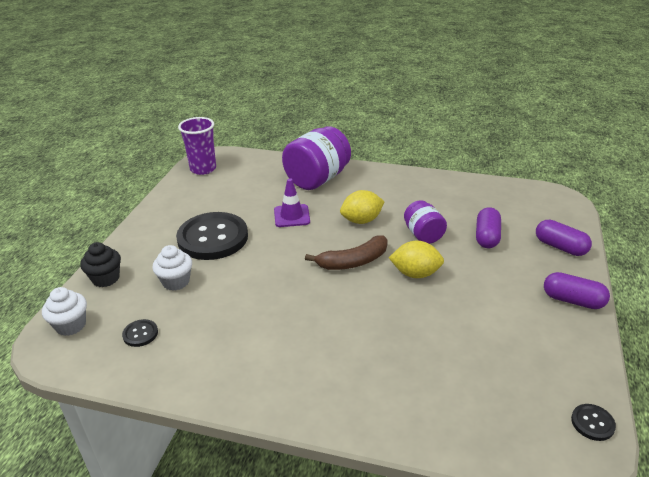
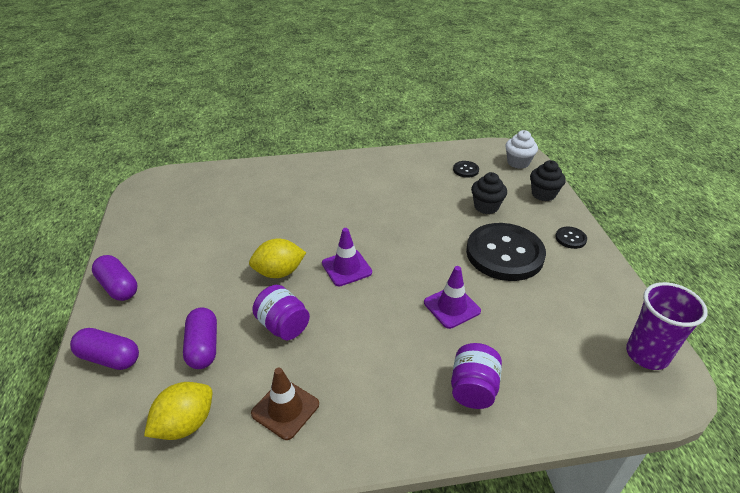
camera: 155 degrees right, 5 degrees up
white cupcake [152,245,192,291] -> black cupcake [471,172,507,214]
purple jar [282,127,351,190] -> purple jar [451,343,502,409], size x0.57
brown banana [305,235,388,270] -> purple traffic cone [322,228,372,286]
yellow lemon [340,190,385,224] -> yellow lemon moved to [144,382,212,440]
purple capsule [544,272,610,309] -> purple capsule turned 45 degrees clockwise [92,255,137,301]
black button [571,404,616,441] -> black button moved to [555,227,587,249]
none -> brown traffic cone [251,368,319,440]

